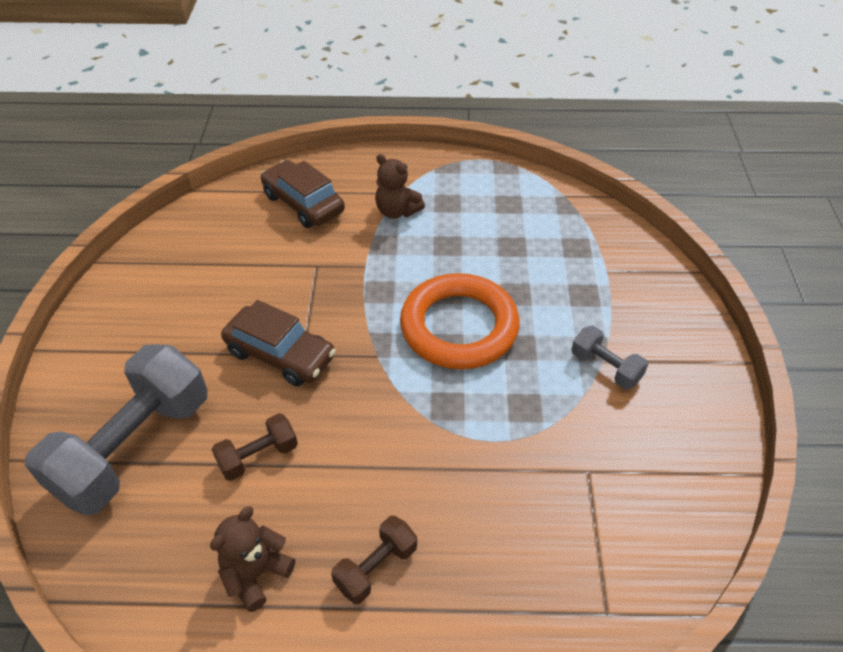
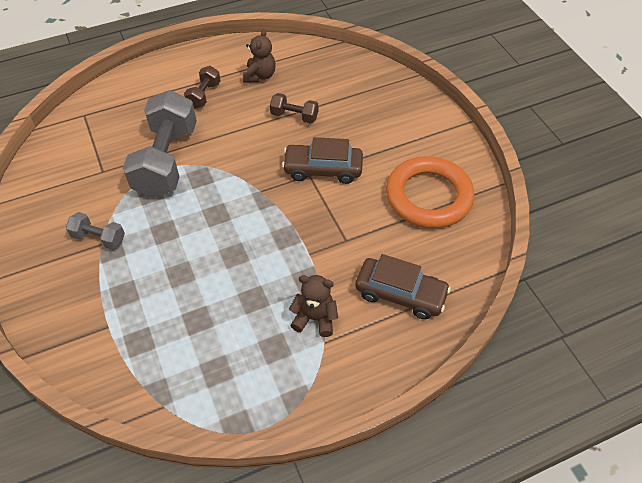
camera: 155 degrees right, 5 degrees up
grey dumbbell [25,344,208,516] -> grey dumbbell moved to [123,90,197,198]
brown dumbbell [211,413,298,481] -> brown dumbbell turned 75 degrees clockwise [270,93,318,124]
orange ring [400,273,520,369] -> orange ring moved to [386,156,475,228]

